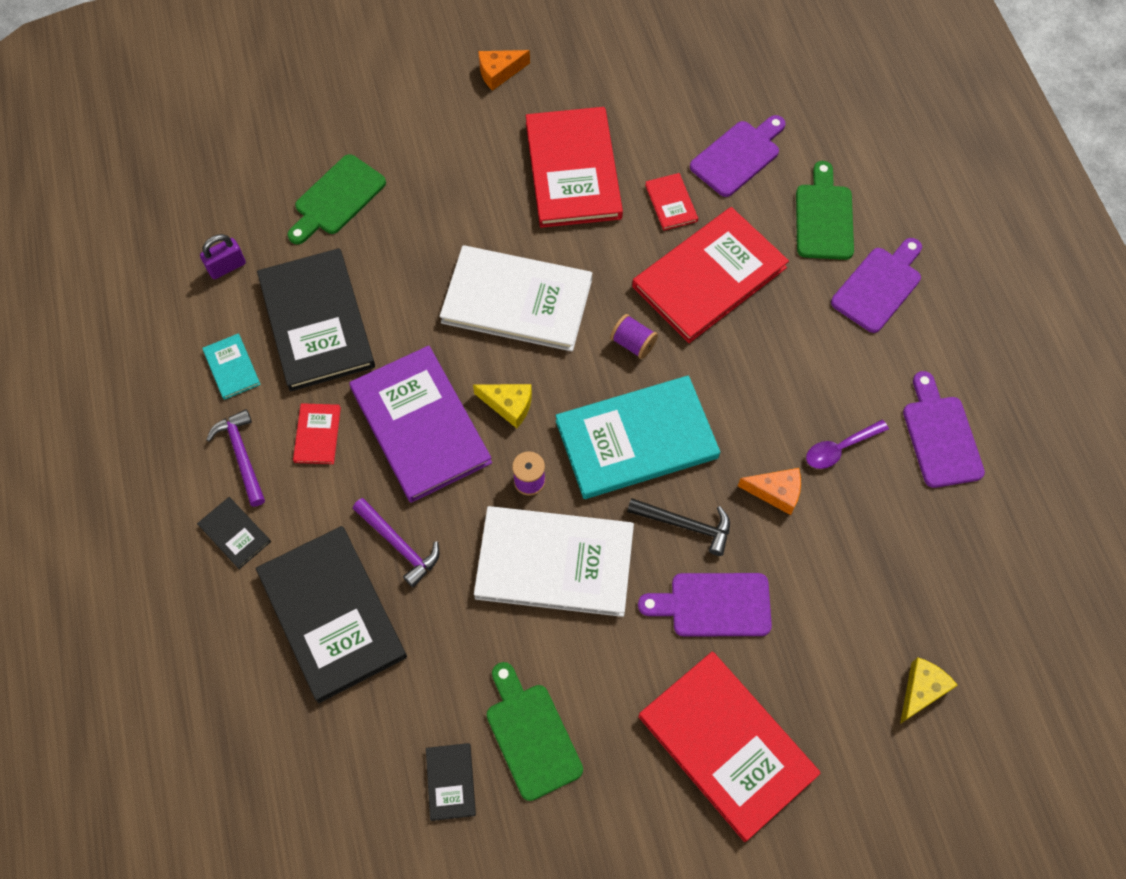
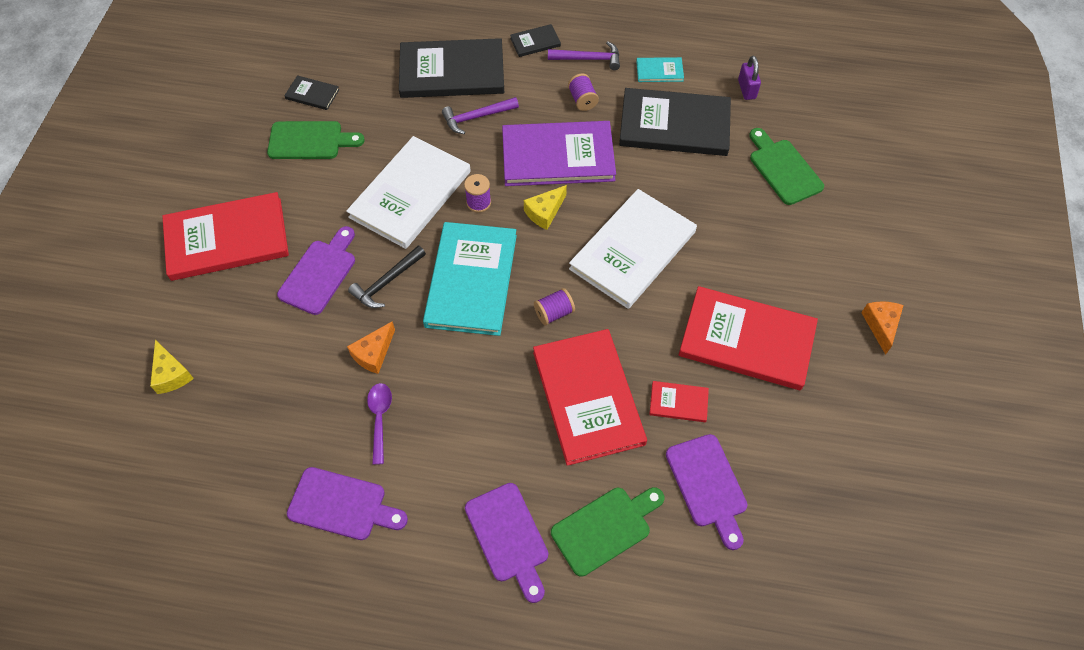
camera: 115 degrees right, 5 degrees down
red book [293,403,341,464] -> purple spool [568,74,599,111]
green cutting board [796,161,854,260] -> green cutting board turned 60 degrees counterclockwise [551,487,664,577]

